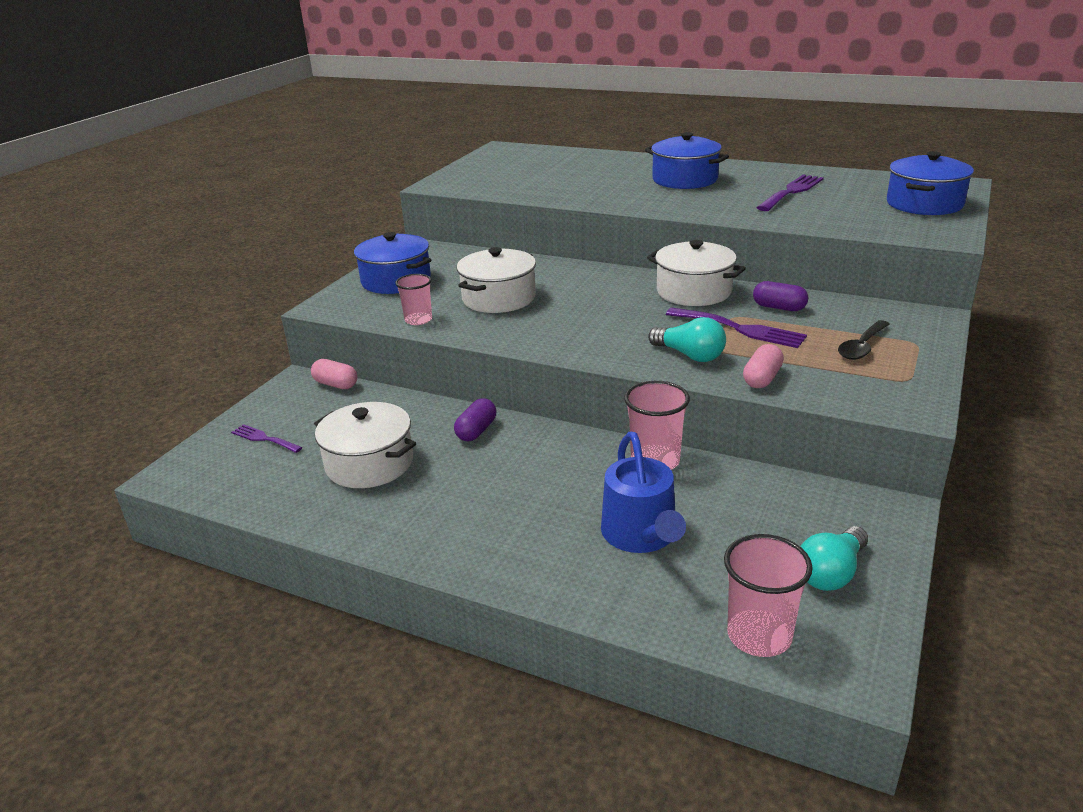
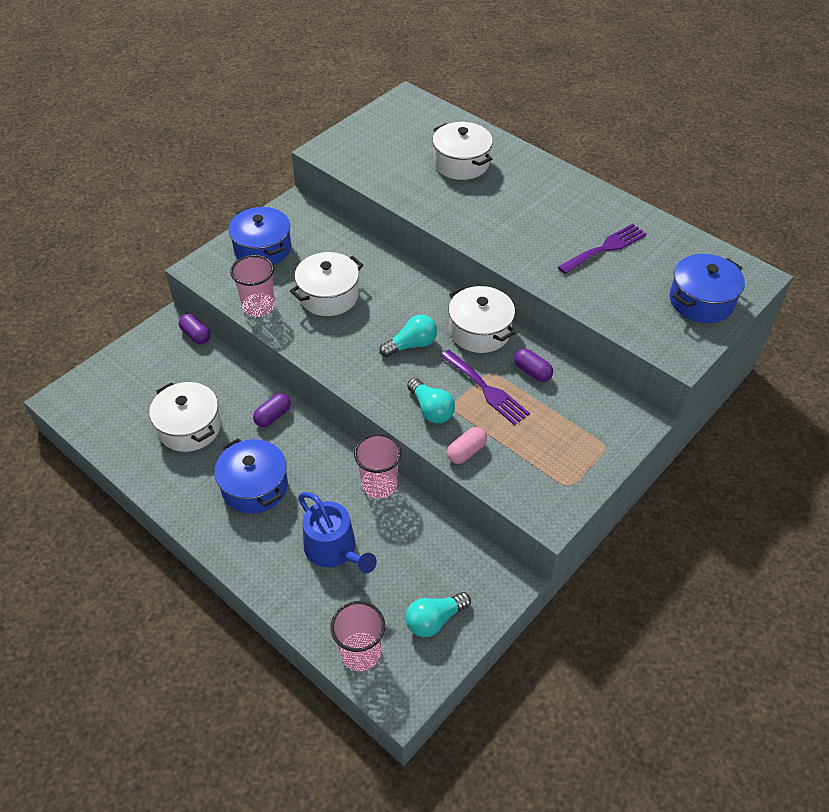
camera: 15 degrees right, 20 degrees up
purple fork [231,424,303,453] -> none
pink capsule [311,359,357,389] -> purple capsule [178,314,210,344]
pink cup [395,274,432,325] -> pink cup [230,255,275,317], size x1.51
blue watering can [601,432,686,553] -> blue watering can turned 45 degrees counterclockwise [298,492,377,573]
blue pot [645,132,729,189] -> blue pot moved to [215,438,288,514]
black spoon [838,320,890,360] -> none
none -> turquoise light bulb [379,315,437,357]
none -> white pot [432,122,493,180]

